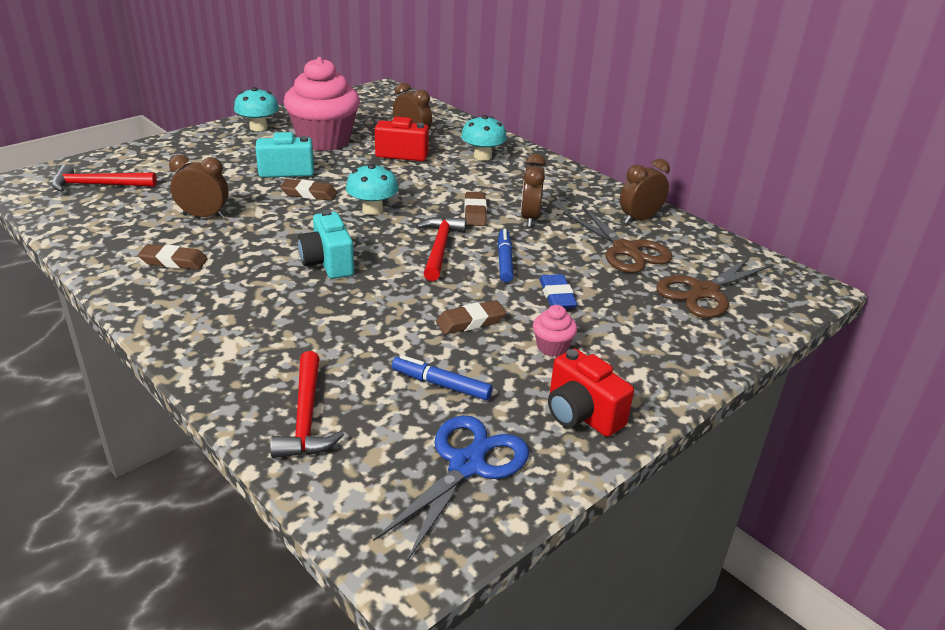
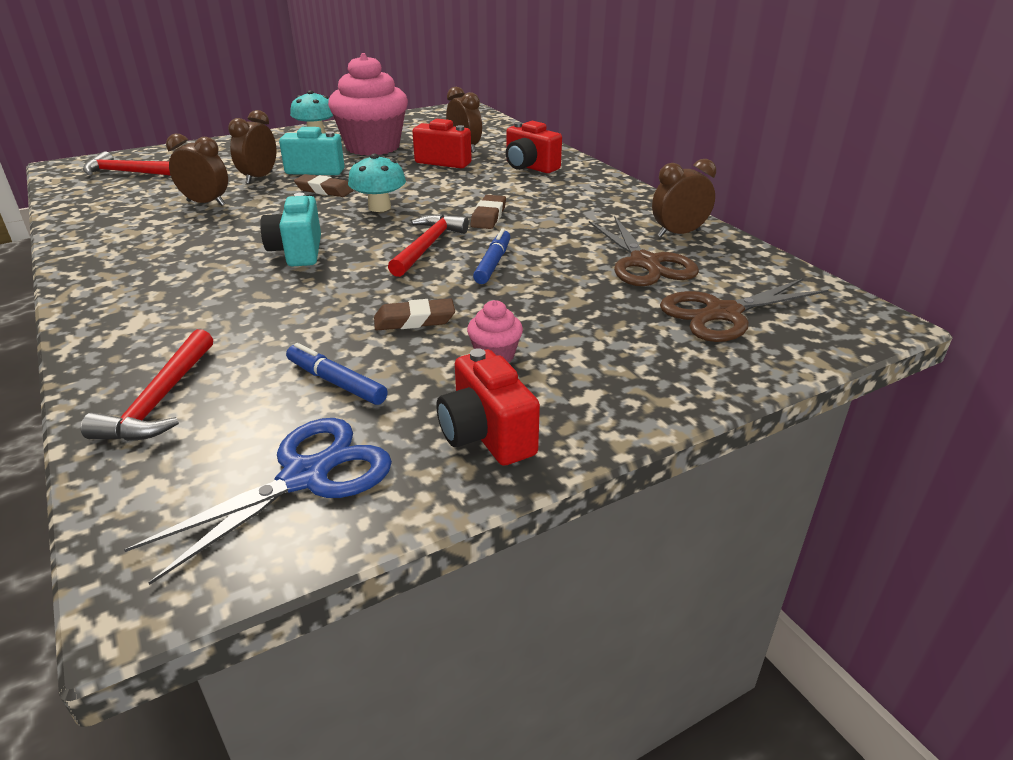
camera: 15 degrees right, 0 degrees up
brown eraser [138,244,207,270] -> none
turquoise mushroom [461,115,507,161] -> red camera [506,121,562,173]
brown clock [521,154,546,227] -> brown clock moved to [228,110,276,184]
blue eraser [539,274,577,309] -> none

